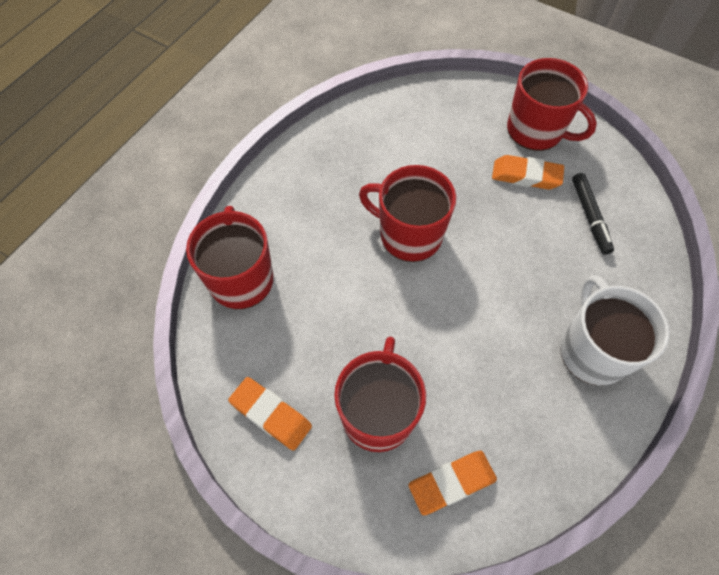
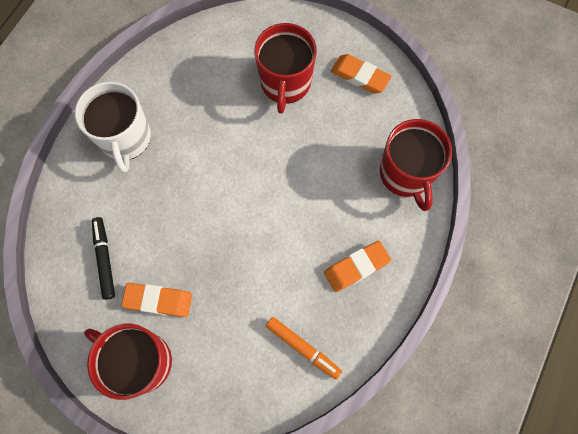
camera: 175 degrees right, 10 degrees up
red mug [359,165,456,262] -> none
orange eraser [408,451,497,515] -> orange eraser moved to [324,241,391,292]
none -> orange marker [266,317,342,379]

